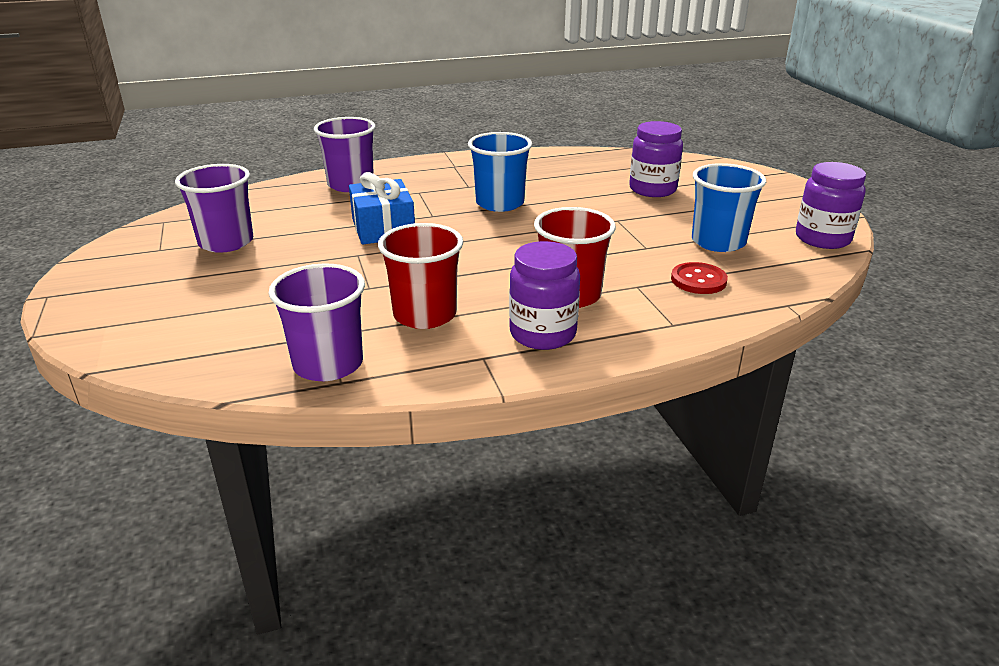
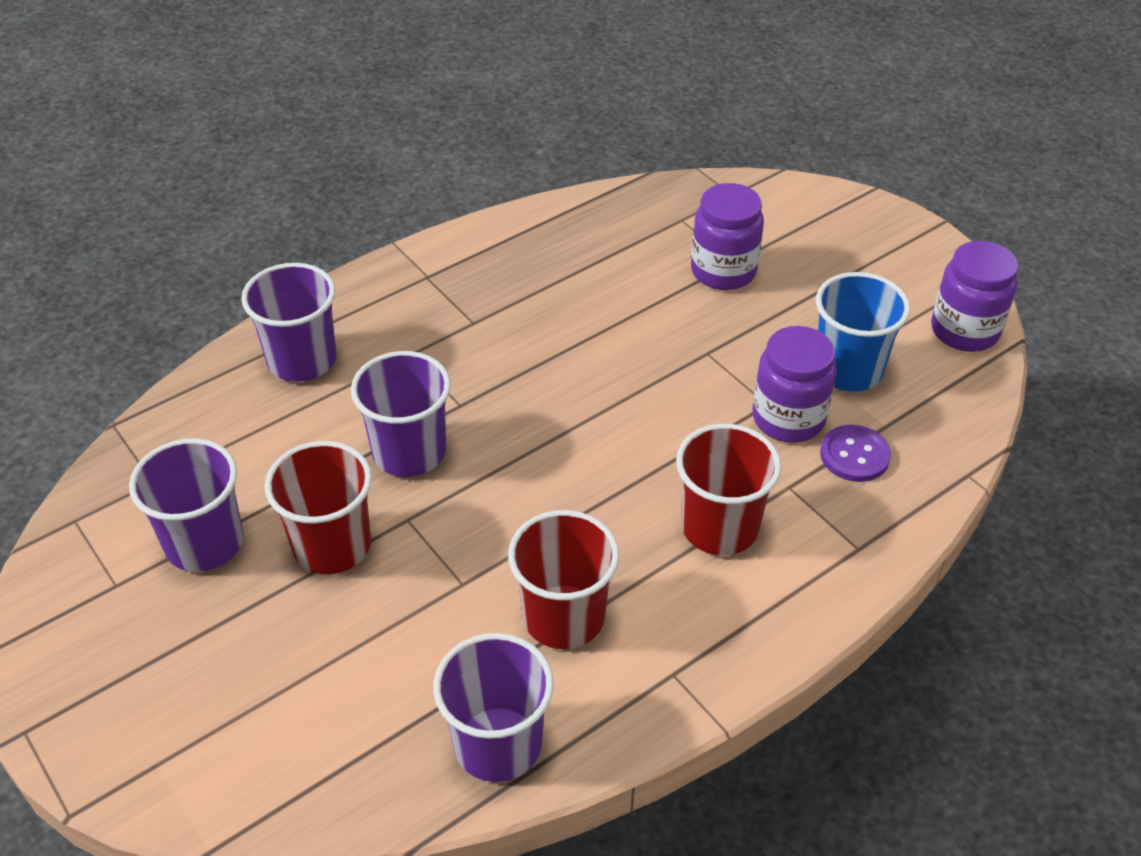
camera: 20 degrees left, 15 degrees up
blue gift [349,172,415,245] -> purple cup [351,351,451,477]
blue cup [468,132,532,212] -> none
purple jar [509,241,580,350] -> purple jar moved to [753,326,837,443]
red button [671,262,728,294] -> purple button [820,425,891,482]
none -> red cup [265,441,372,574]

